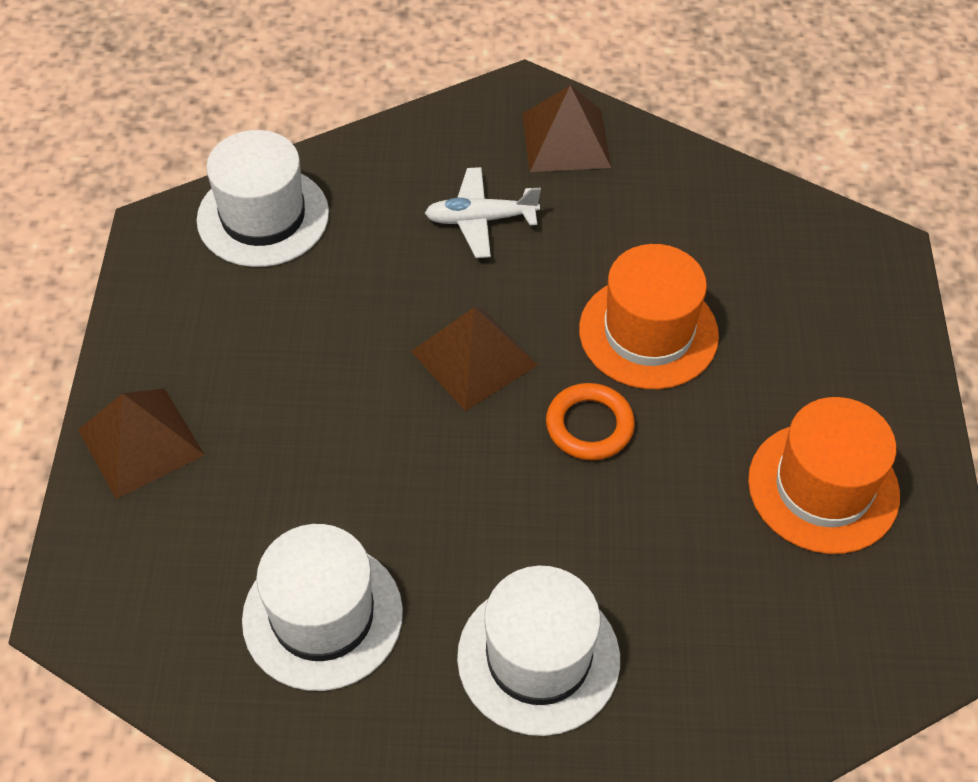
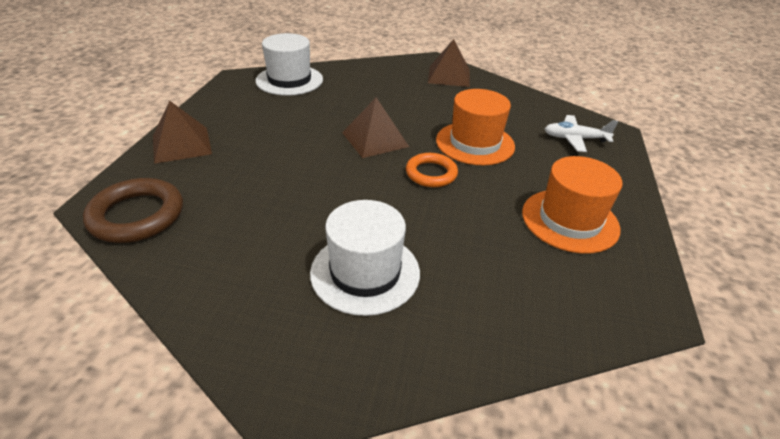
camera: 10 degrees right, 15 degrees down
white hat [242,524,403,691] -> none
white plane [425,167,541,258] -> white plane moved to [545,115,618,152]
none -> brown ring [83,178,183,243]

